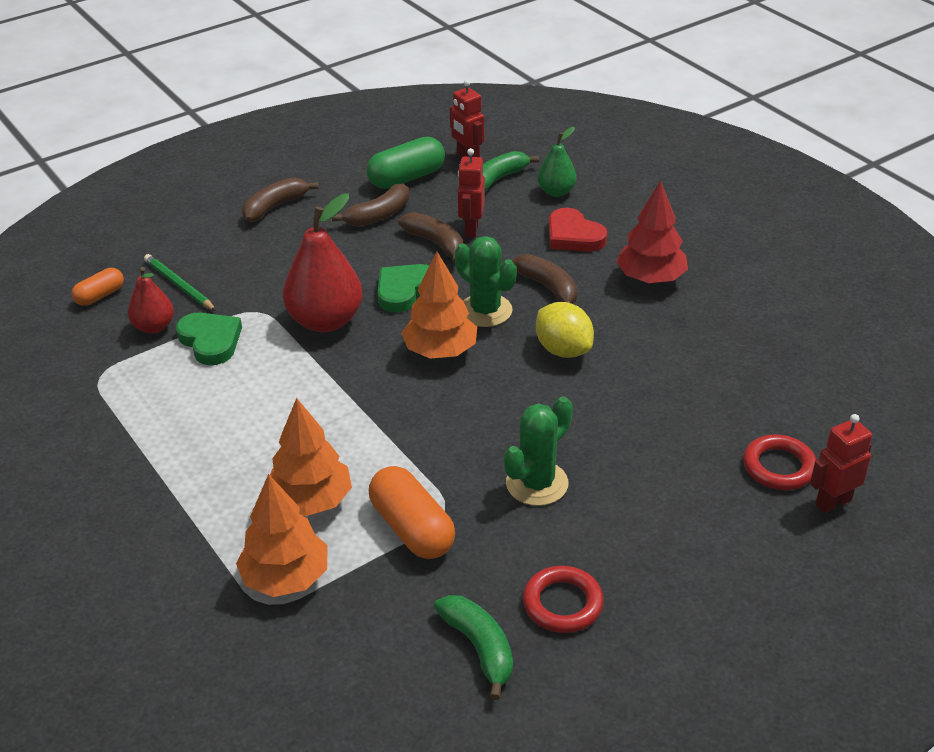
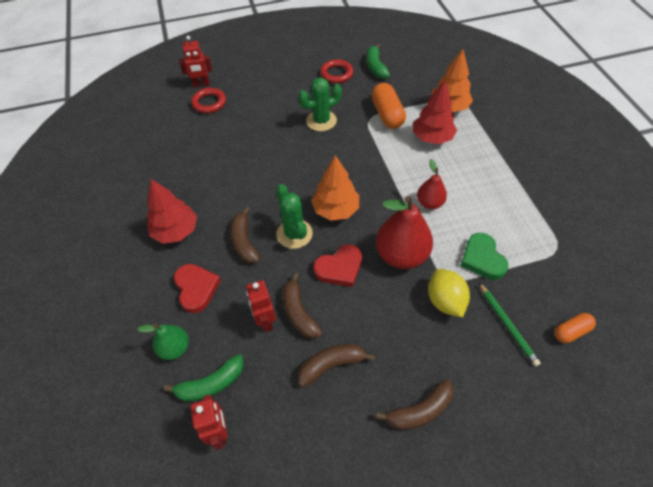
camera: 160 degrees left, 15 degrees up
red pear [128,267,174,334] -> red pear moved to [417,159,447,209]
orange tree [270,398,352,516] -> red tree [413,80,457,144]
green capsule [367,137,445,189] -> none
green heart [378,264,429,313] -> red heart [313,244,362,287]
red robot [458,148,485,237] -> red robot turned 135 degrees clockwise [246,280,276,332]
yellow lemon [536,302,594,358] -> yellow lemon moved to [428,269,470,318]

